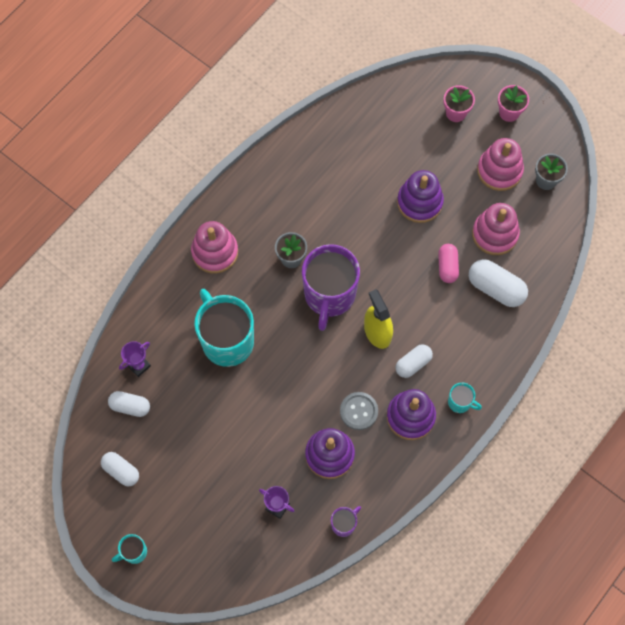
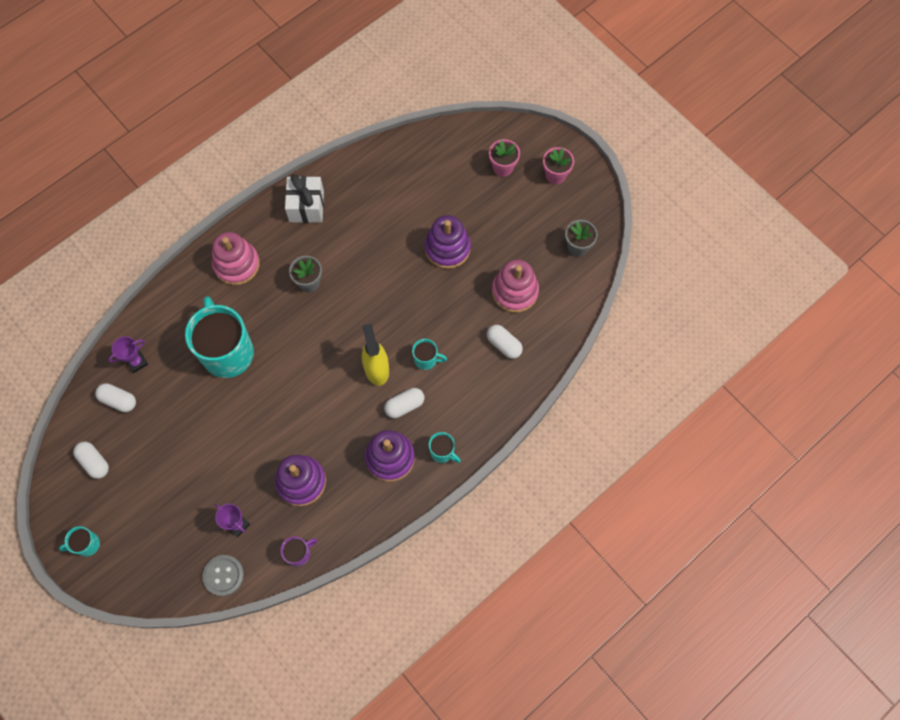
camera: 10 degrees right, 0 degrees up
purple mug [302,244,360,331] -> none
grey button [340,392,378,430] -> grey button moved to [203,555,244,596]
pink capsule [438,244,459,283] -> none
white capsule [469,259,528,307] -> white capsule [487,325,523,359], size x0.65
pink stacking toy [477,138,524,191] -> none
none -> white gift [285,174,324,223]
none -> turquoise mug [412,339,447,370]

